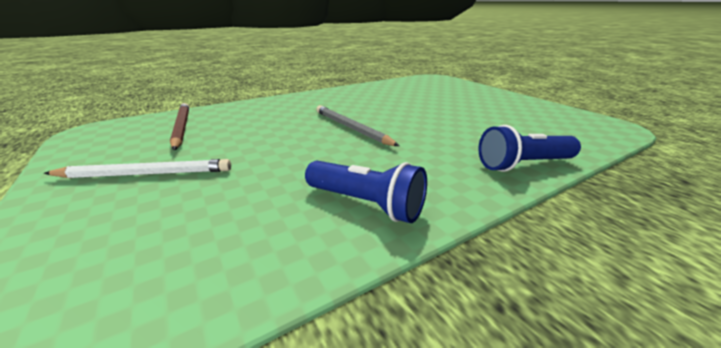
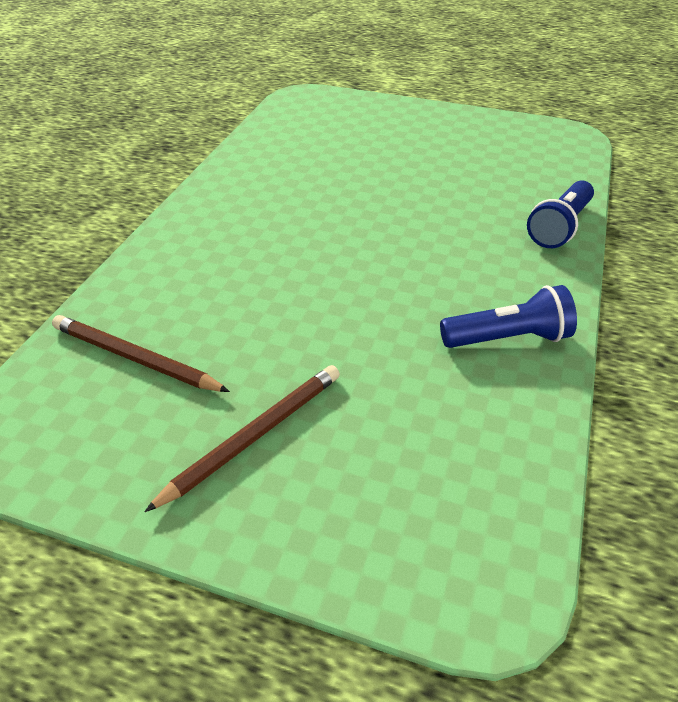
camera: 40 degrees left, 15 degrees up
white pencil [43,159,231,178] -> brown pencil [144,365,340,512]
grey pencil [316,105,399,146] -> none

